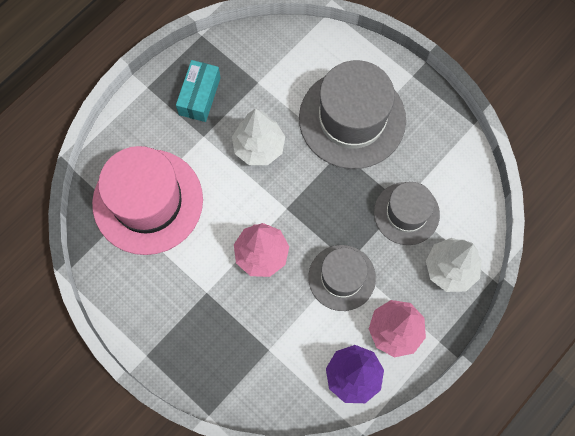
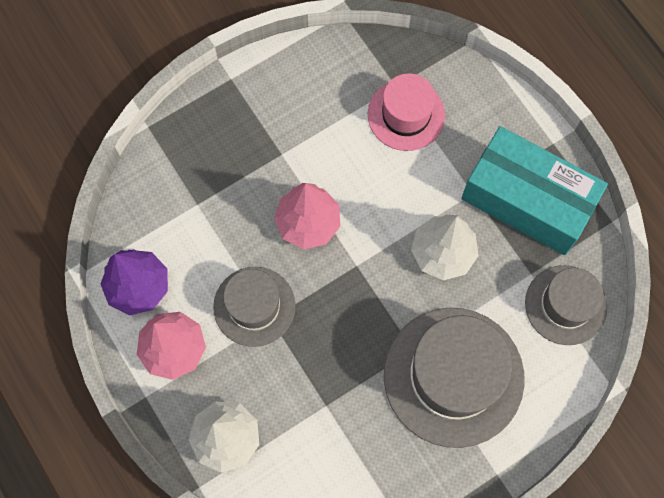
camera: 105 degrees right, 0 degrees up
pink hat [92,146,203,255] -> pink hat [368,73,445,151], size x0.59
turquoise box [176,60,221,122] -> turquoise box [461,126,608,255], size x1.83
grey hat [374,182,440,245] -> grey hat moved to [525,265,607,345]

